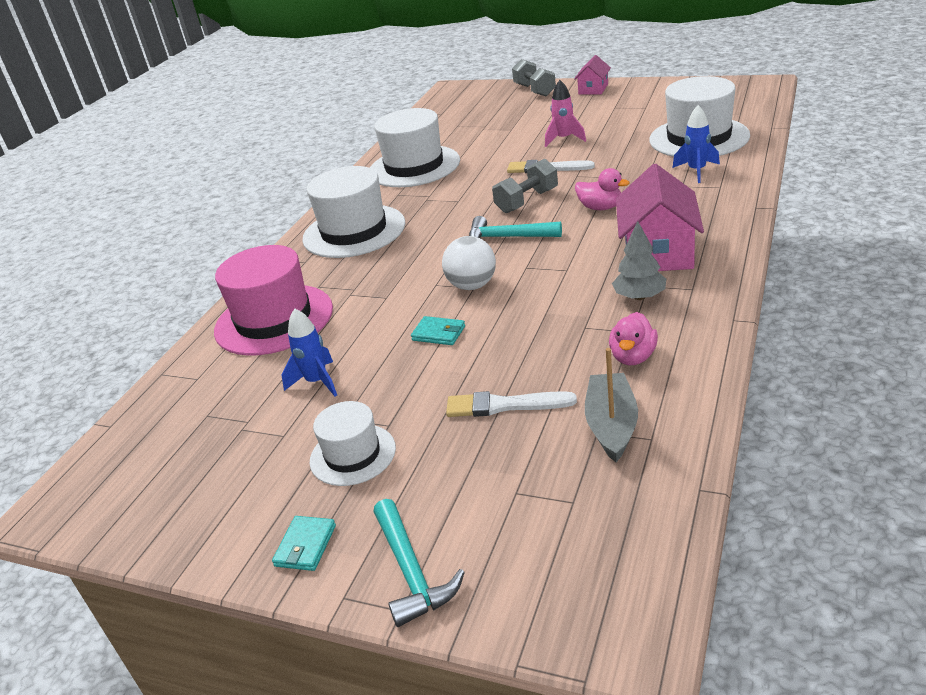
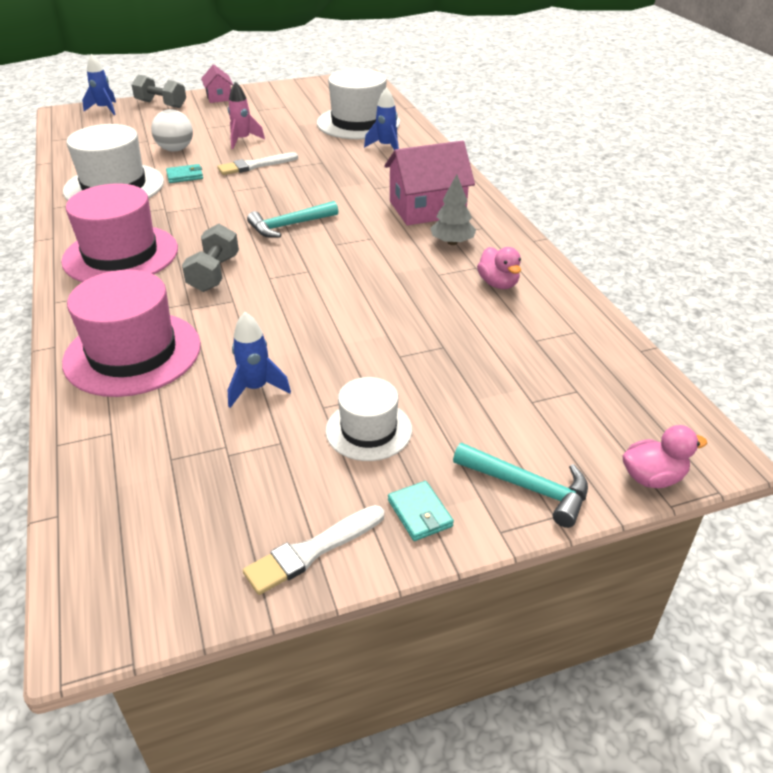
camera: 45 degrees left, 5 degrees up
white hat [302,166,405,258] -> pink hat [61,184,178,282]
turquoise wallet [411,316,465,345] -> turquoise wallet moved to [166,164,203,183]
white ball [442,236,496,290] -> white ball moved to [151,109,193,152]
white brush [446,391,577,417] -> white brush moved to [243,505,384,595]
grey dumbbell [492,159,558,213] -> grey dumbbell moved to [182,224,239,292]
pink duck [575,168,630,210] -> pink duck moved to [623,425,707,488]
grey boat [585,348,638,462] -> none
pink house [616,164,704,271] -> pink house turned 75 degrees counterclockwise [384,141,475,225]
none -> blue rocket [82,54,116,115]

